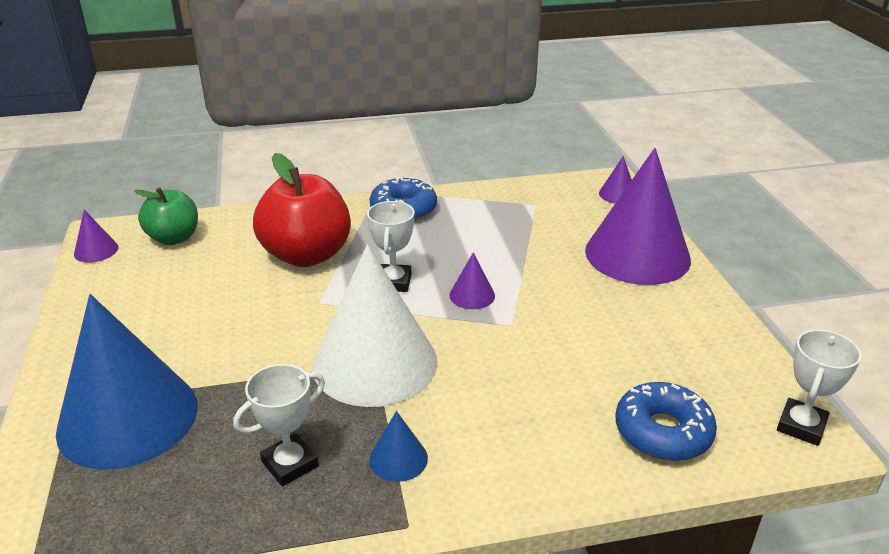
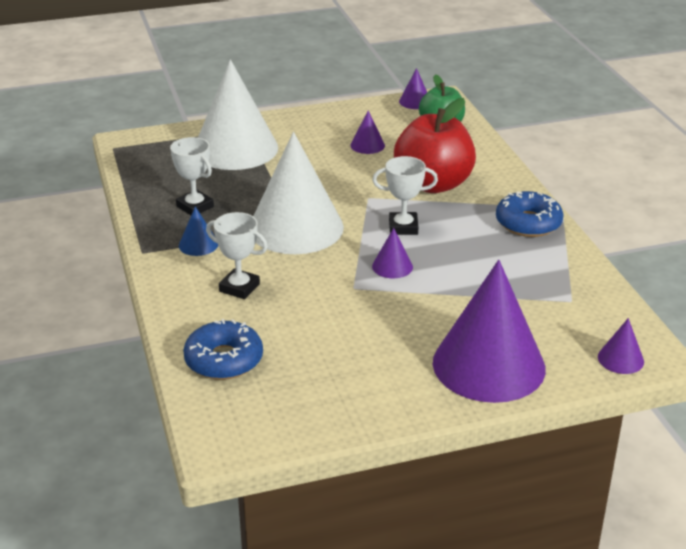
camera: 85 degrees right, 0 degrees up
blue cone [56,294,198,470] -> white cone [198,59,278,170]
white trophy [777,330,862,446] -> white trophy moved to [206,212,268,299]
none -> purple cone [350,110,385,154]

